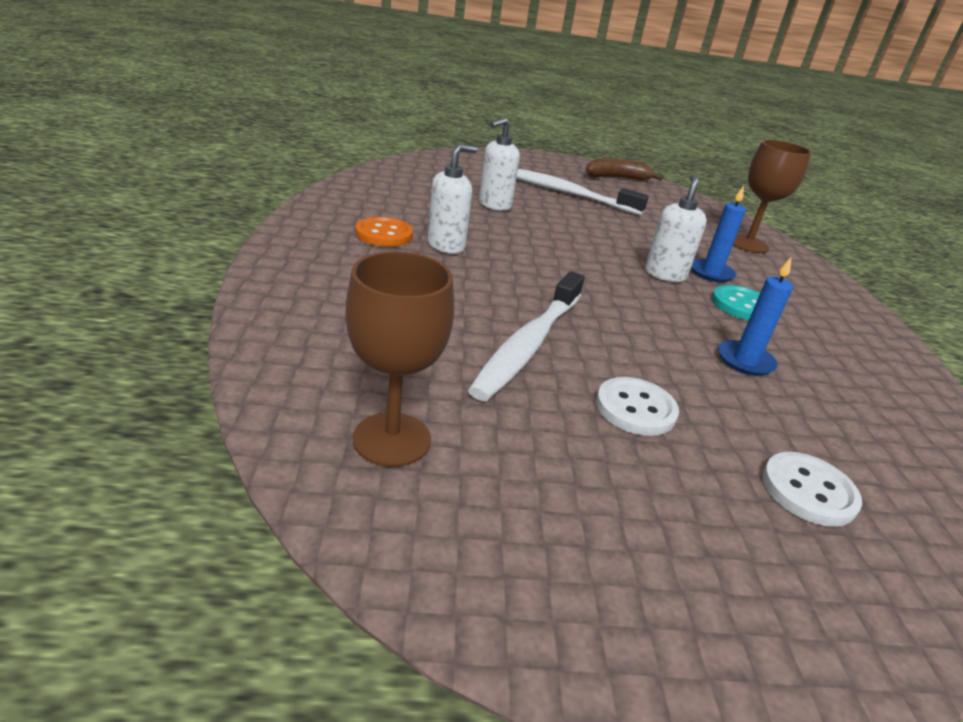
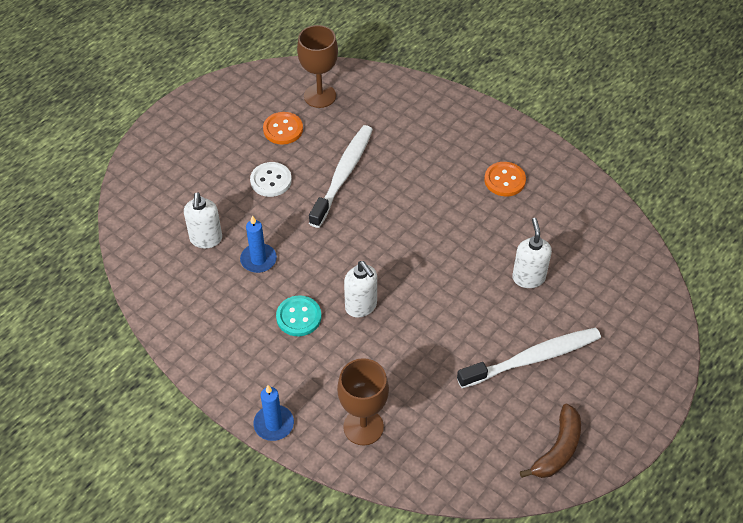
camera: 135 degrees right, 20 degrees up
white soap dispenser [427,145,477,254] -> white soap dispenser moved to [184,192,222,248]
white toothbrush [468,271,584,401] -> white toothbrush turned 45 degrees clockwise [309,125,373,228]
blue candle [691,186,746,283] -> blue candle moved to [253,385,294,441]
white button [762,452,862,527] -> none
none -> orange button [263,112,303,144]

